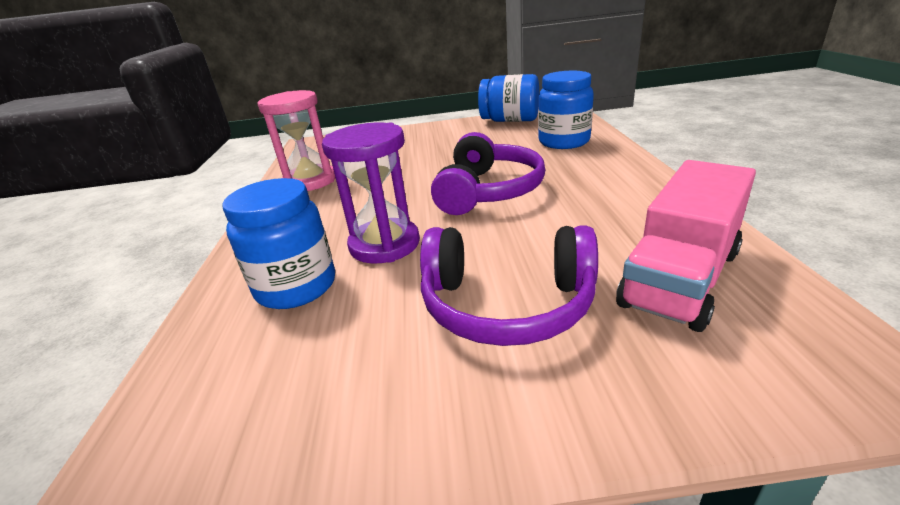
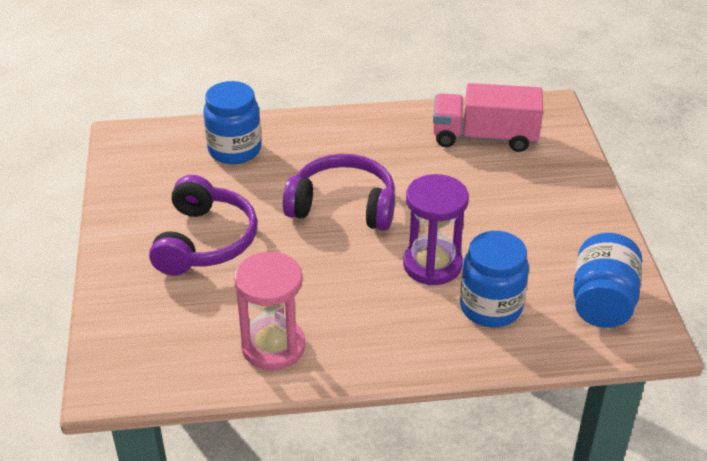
camera: 95 degrees left, 10 degrees up
purple headphones [420,225,598,346] -> purple headphones moved to [149,175,258,275]
blue jar [478,74,539,122] -> blue jar moved to [573,233,642,328]
pink truck [616,160,756,332] -> pink truck turned 150 degrees clockwise [433,83,543,152]

